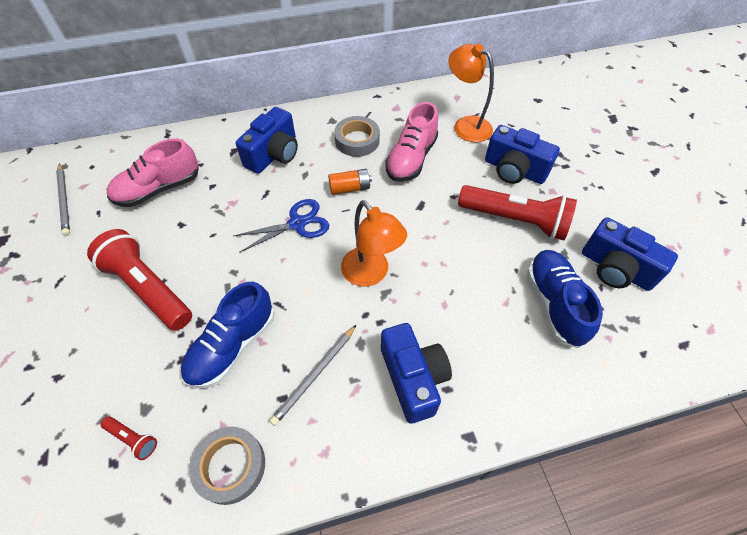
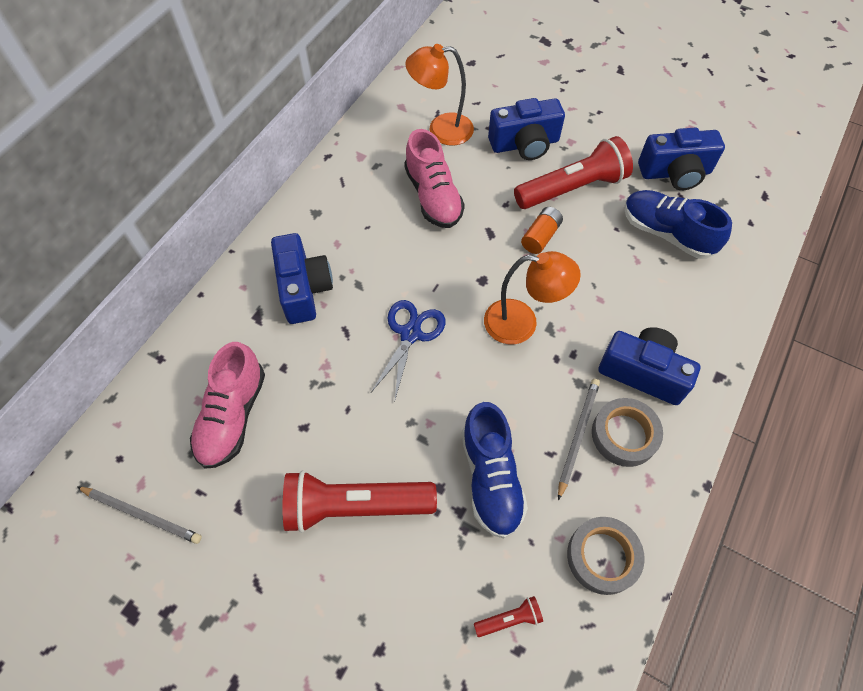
camera: 45 degrees left, 5 degrees up
grey pencil [269,325,356,426] -> grey pencil turned 150 degrees counterclockwise [558,379,600,500]
orange battery [328,169,372,195] -> orange battery moved to [521,207,563,254]
grey tape [334,116,380,157] -> grey tape moved to [592,398,663,467]

